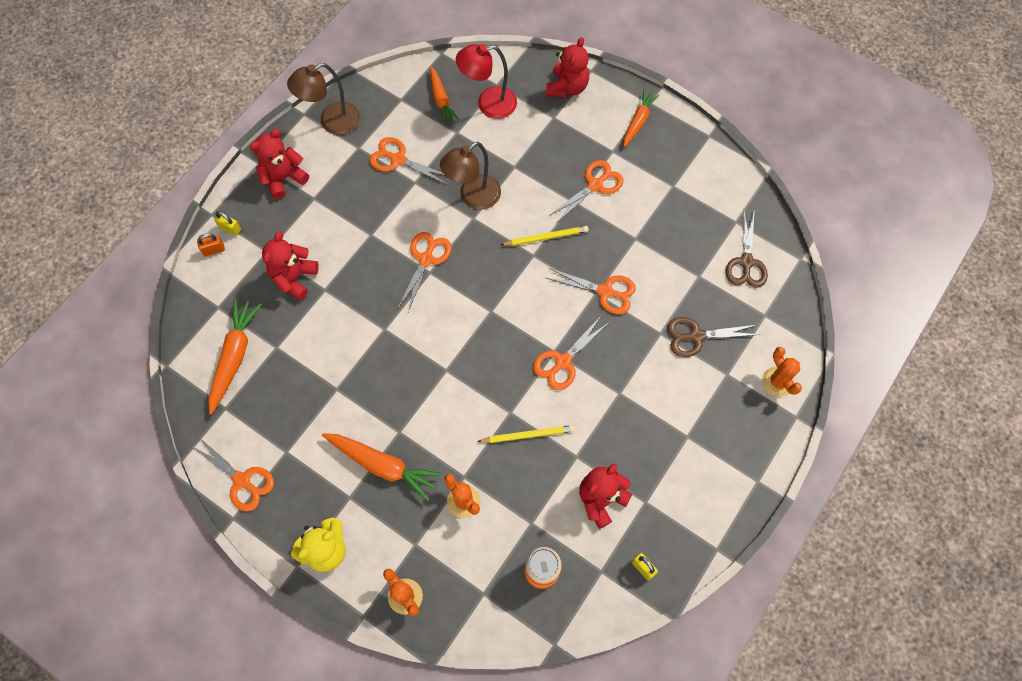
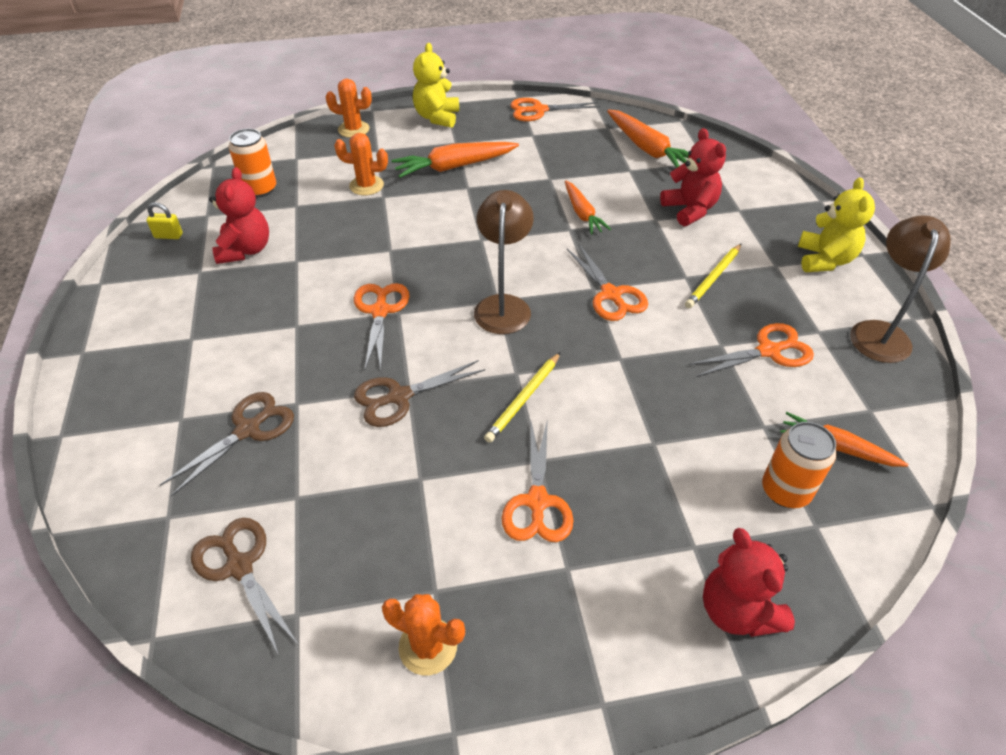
camera: 135 degrees right, 20 degrees down
orange padlock [197,233,225,256] -> none
yellow padlock [214,211,241,236] -> none
red teddy bear [250,129,309,199] -> yellow teddy bear [798,177,875,272]
brown lamp [440,142,501,210] -> brown lamp moved to [474,190,534,334]
red lamp [456,44,517,119] -> orange can [762,422,837,508]
yellow pencil [477,425,575,443] -> yellow pencil moved to [685,244,741,308]
orange scissors [546,268,636,314] -> brown scissors [354,360,485,427]
orange carrot [624,89,659,147] -> orange carrot moved to [565,180,611,234]
orange cactus [762,347,802,397] -> orange cactus moved to [382,594,465,675]

